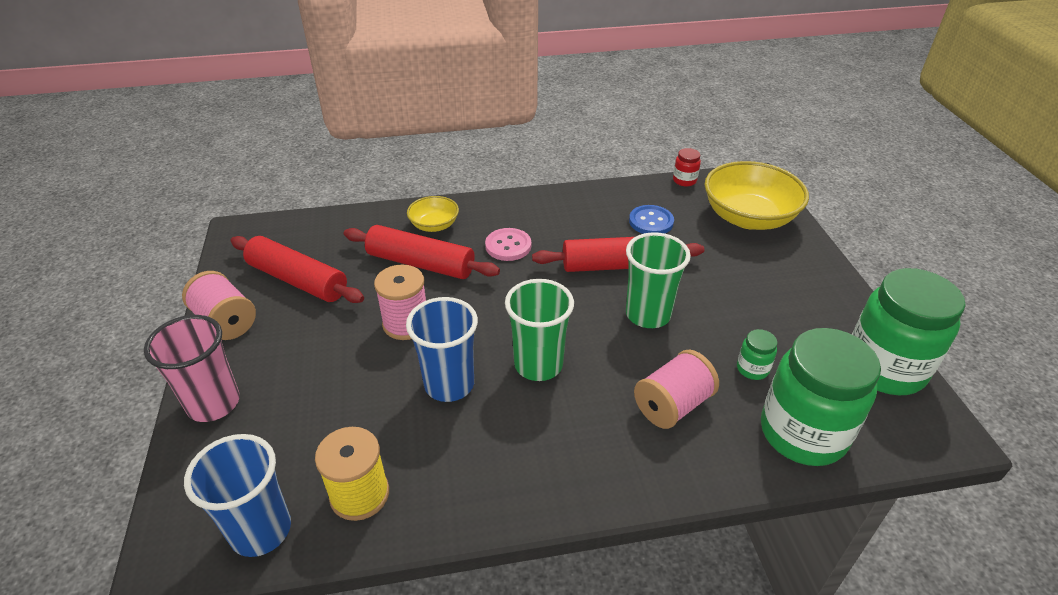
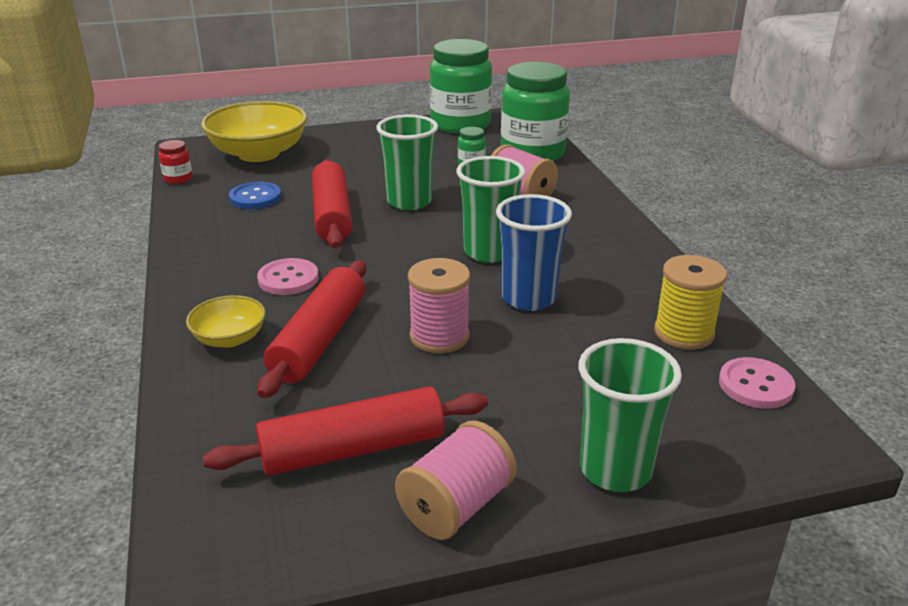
camera: 95 degrees left, 10 degrees down
pink cup [144,315,240,422] -> green cup [578,338,682,492]
blue cup [184,434,291,557] -> pink button [719,357,795,409]
red rolling pin [231,236,364,303] -> red rolling pin turned 45 degrees clockwise [203,386,488,476]

